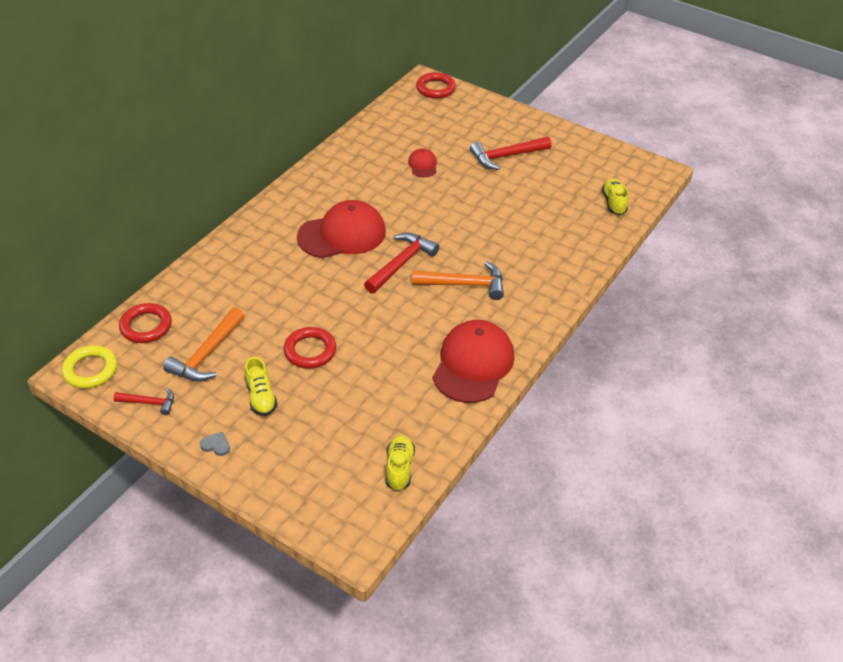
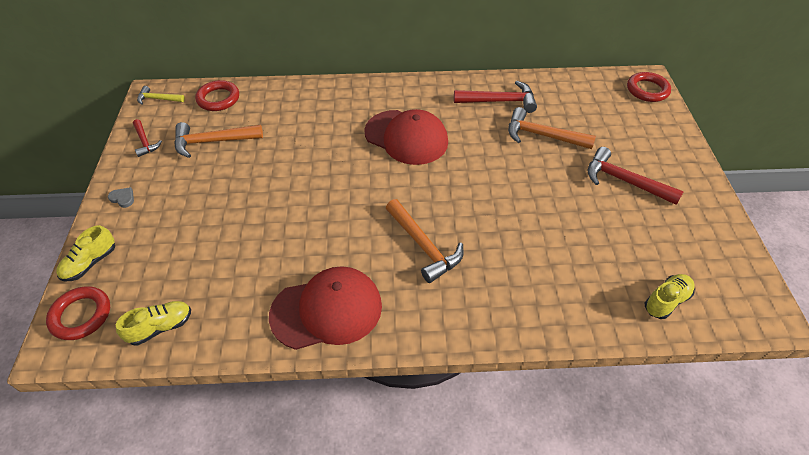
camera: 55 degrees right, 5 degrees up
yellow ring [62,345,117,388] -> yellow hammer [137,86,185,105]
grey heart [200,432,230,456] -> grey heart turned 45 degrees counterclockwise [108,187,134,208]
yellow shoe [245,357,278,416] -> yellow shoe moved to [56,225,115,281]
red ring [284,327,336,369] -> red ring moved to [46,286,110,340]
red hammer [364,233,440,294] -> red hammer moved to [454,81,537,113]
red cap [408,148,437,177] -> orange hammer [508,107,596,149]

